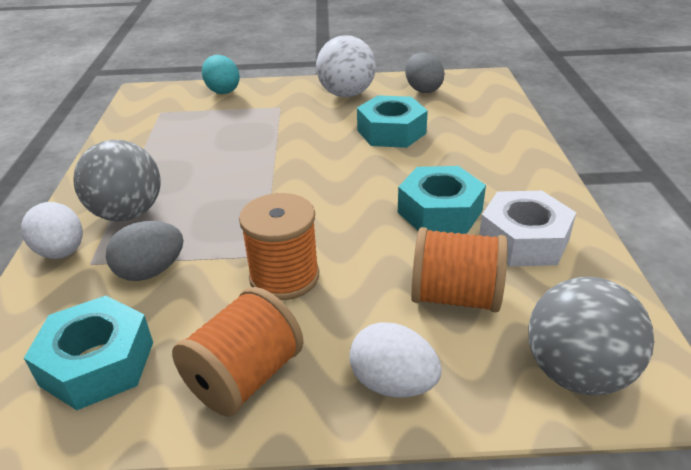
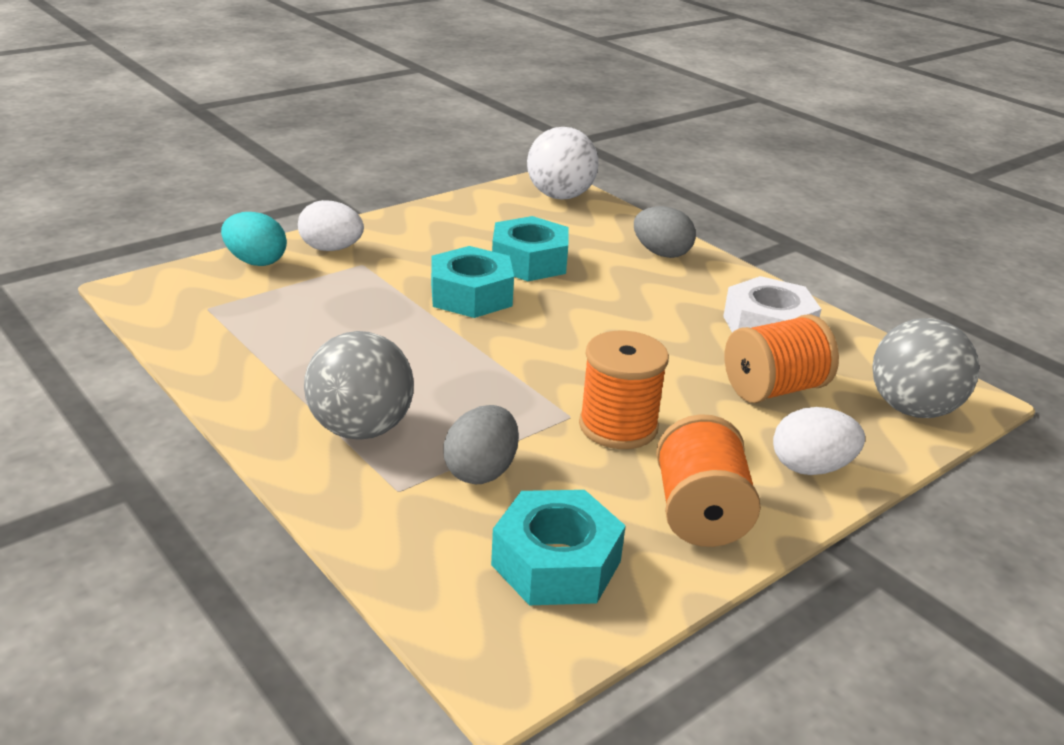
camera: 40 degrees left, 5 degrees down
white egg [21,202,83,259] -> white egg moved to [298,200,364,251]
white ball [316,35,376,97] -> white ball moved to [527,127,599,200]
turquoise nut [398,166,486,234] -> turquoise nut moved to [431,246,514,318]
grey egg [405,53,444,93] -> grey egg moved to [634,206,696,258]

